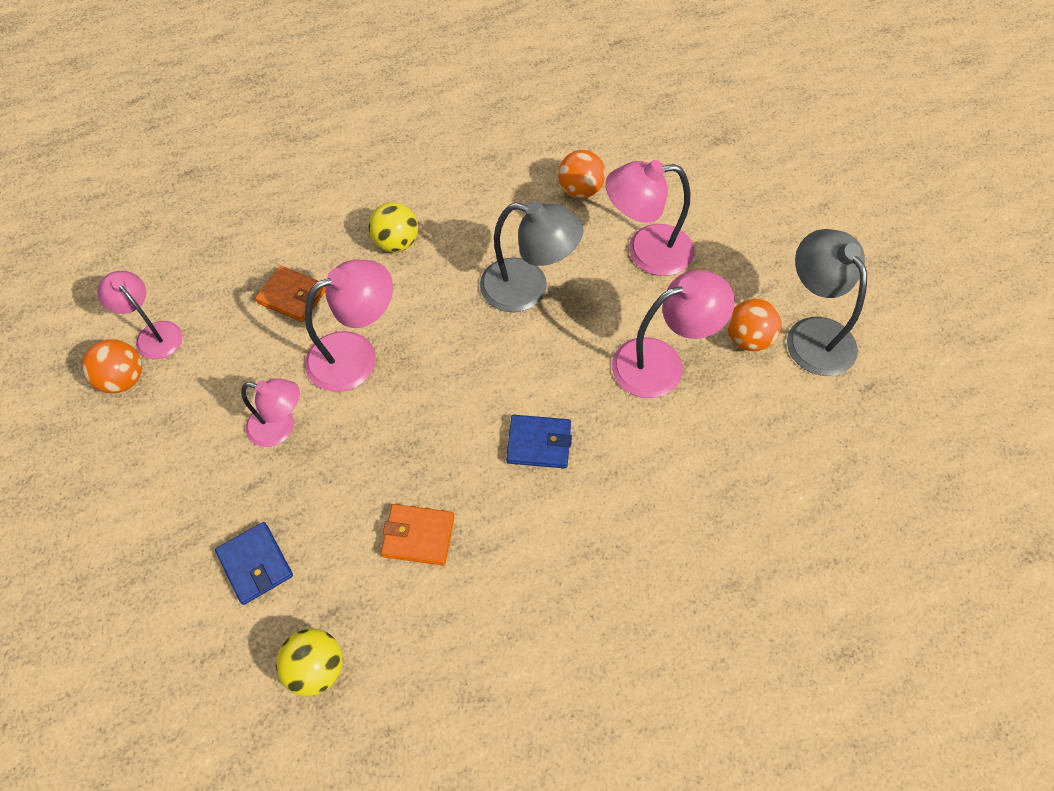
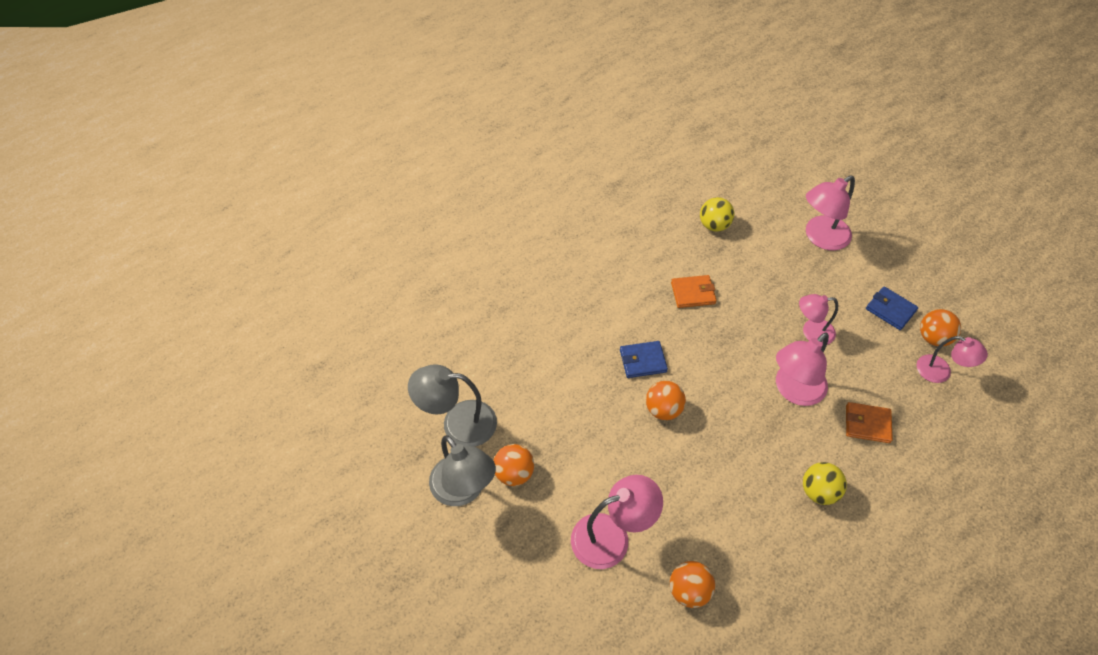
camera: 165 degrees right, 5 degrees down
blue wallet [215,522,293,605] -> blue wallet moved to [866,286,918,330]
grey lamp [480,201,584,312] -> grey lamp moved to [408,364,497,447]
pink lamp [612,270,735,398] -> pink lamp moved to [806,176,855,250]
none -> orange ball [646,381,686,420]

